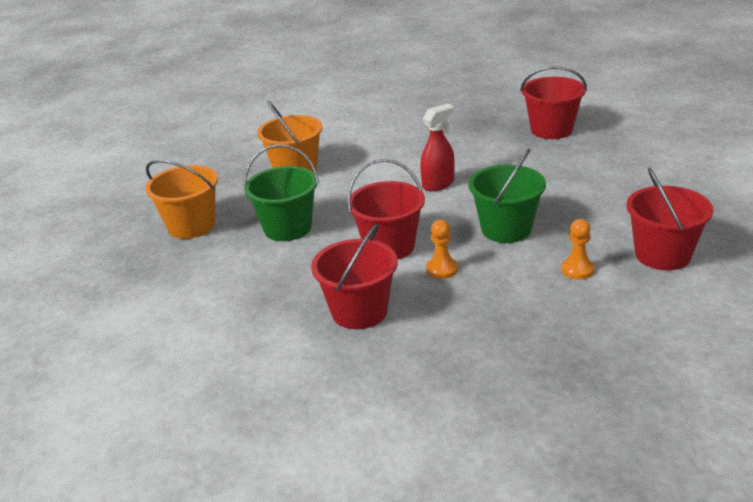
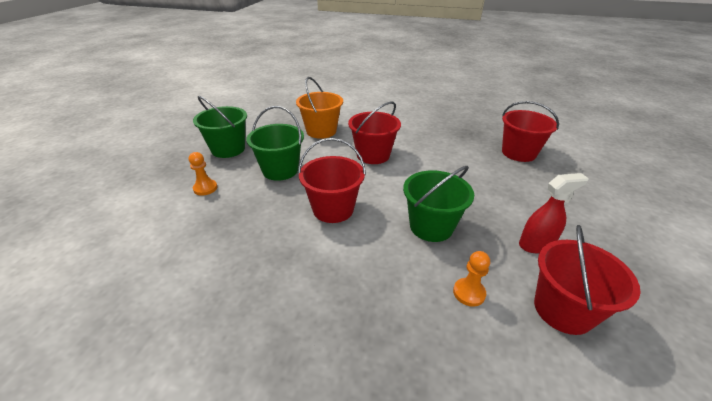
camera: 20 degrees right, 5 degrees up
orange bucket [145,160,218,239] -> green bucket [193,96,247,158]
red bucket [311,223,398,329] -> red bucket moved to [348,101,401,164]
red spray bottle [420,103,454,191] -> red spray bottle moved to [519,173,589,253]
orange pawn [426,220,458,279] -> orange pawn moved to [189,152,217,196]

